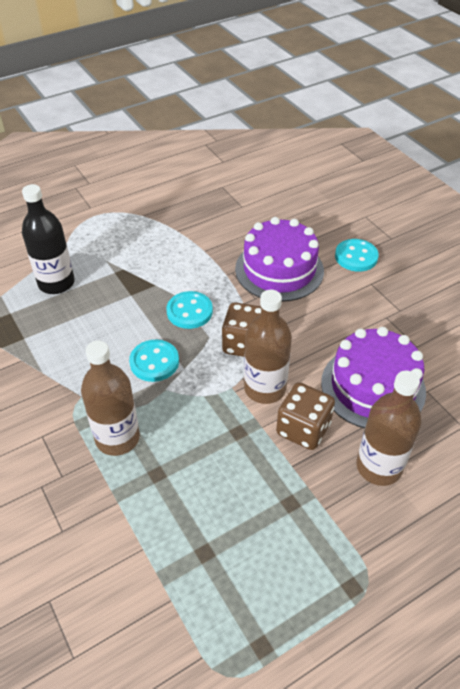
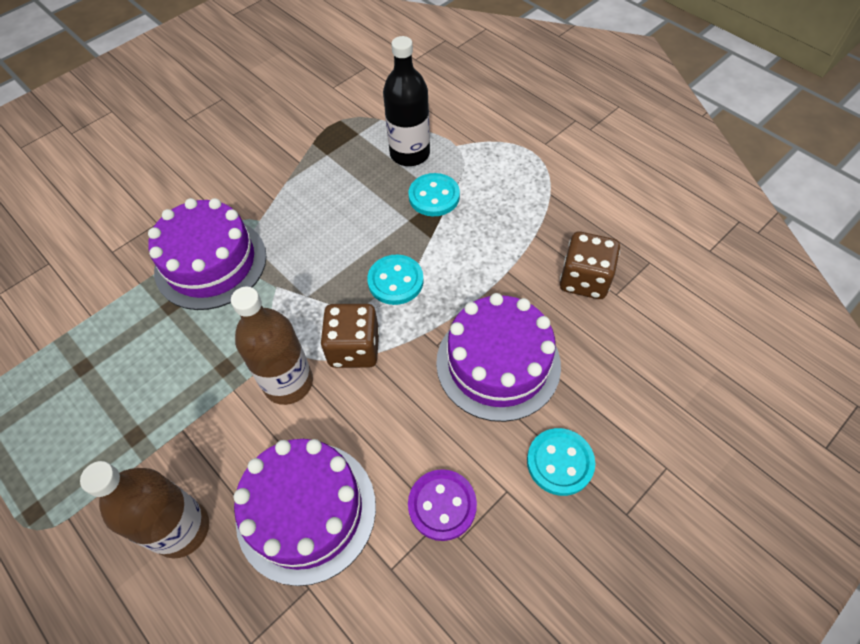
camera: 80 degrees right, 10 degrees up
brown bottle [81,341,140,456] -> purple cake [148,198,267,310]
turquoise button [129,340,179,382] -> turquoise button moved to [408,173,460,216]
brown dice [276,382,335,450] -> brown dice moved to [560,231,620,299]
none -> purple button [408,469,477,541]

